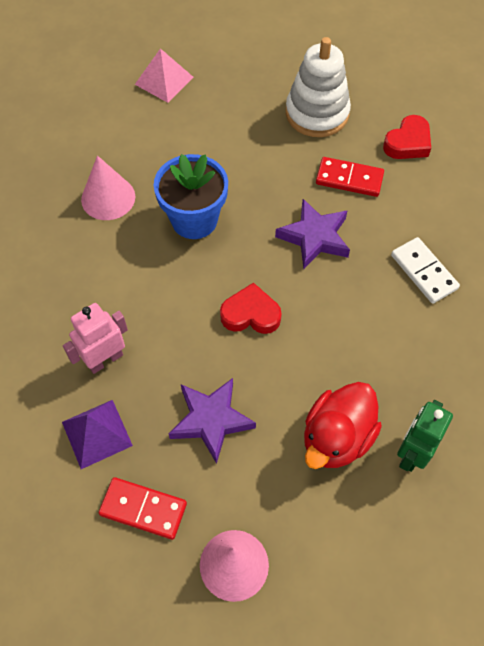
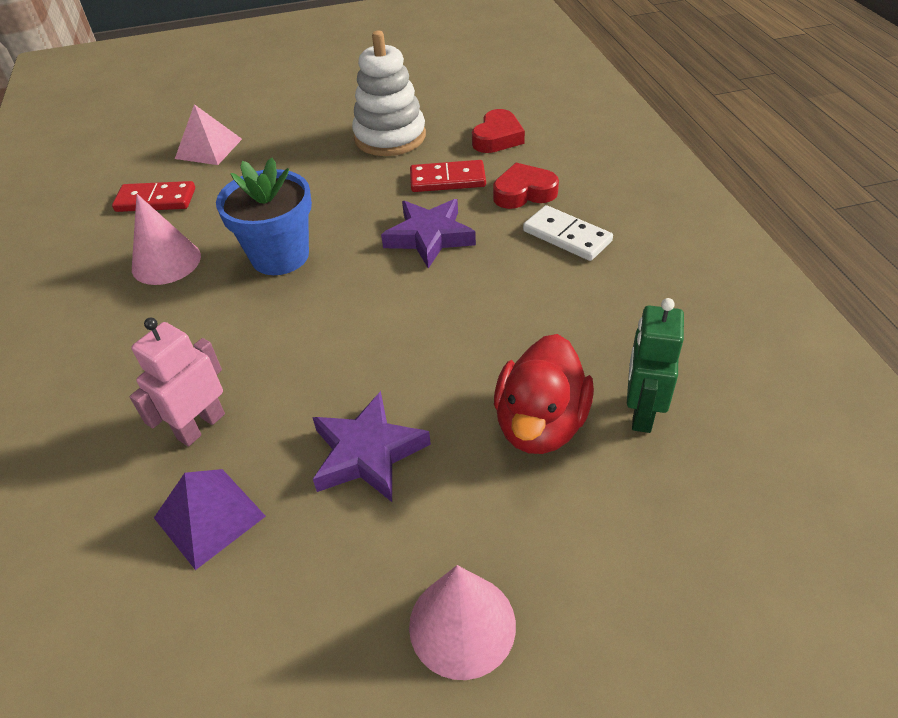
camera: 15 degrees left, 15 degrees down
red domino [99,477,187,540] -> red domino moved to [112,181,195,212]
red heart [220,282,282,334] -> red heart moved to [493,163,559,209]

